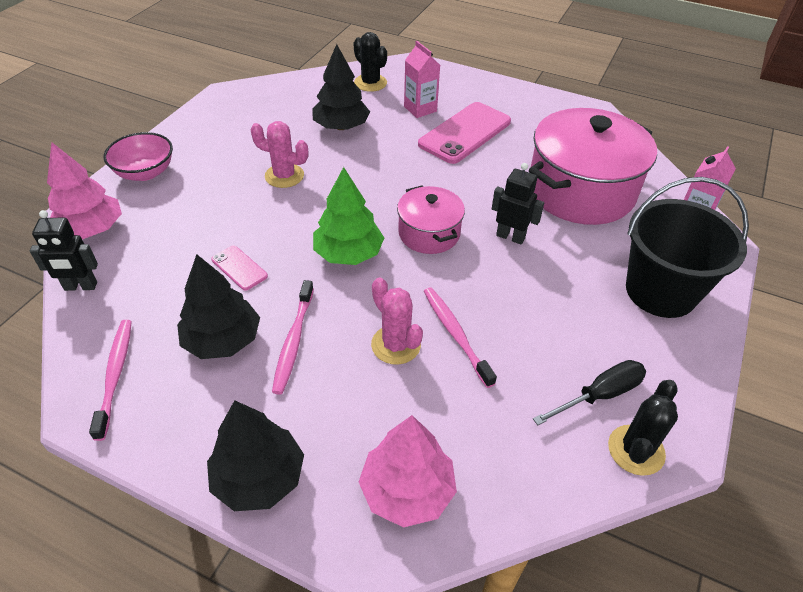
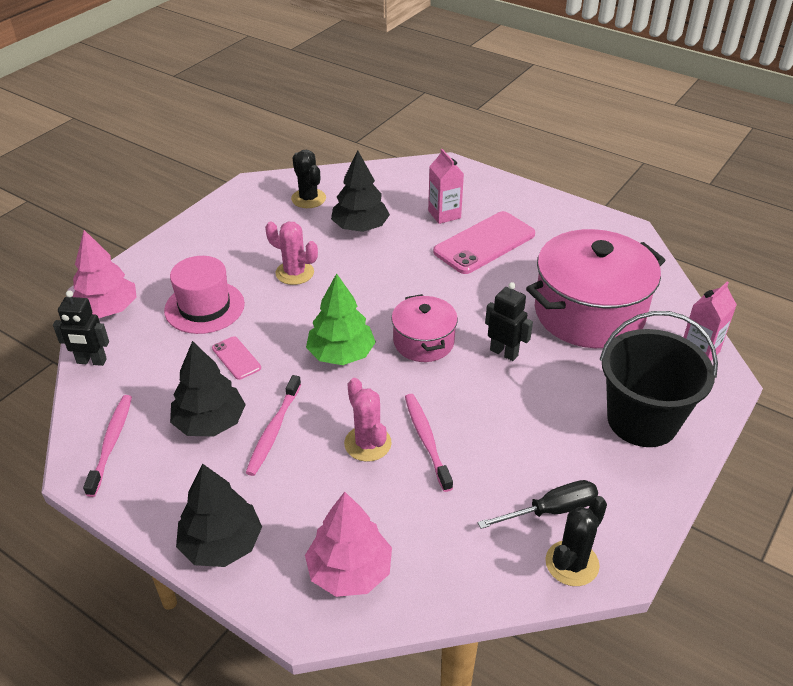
camera: 10 degrees right, 5 degrees down
pink bowl [103,132,173,181] -> none
black cactus [354,32,387,92] -> black cactus moved to [291,150,326,208]
none -> pink hat [164,256,245,334]

